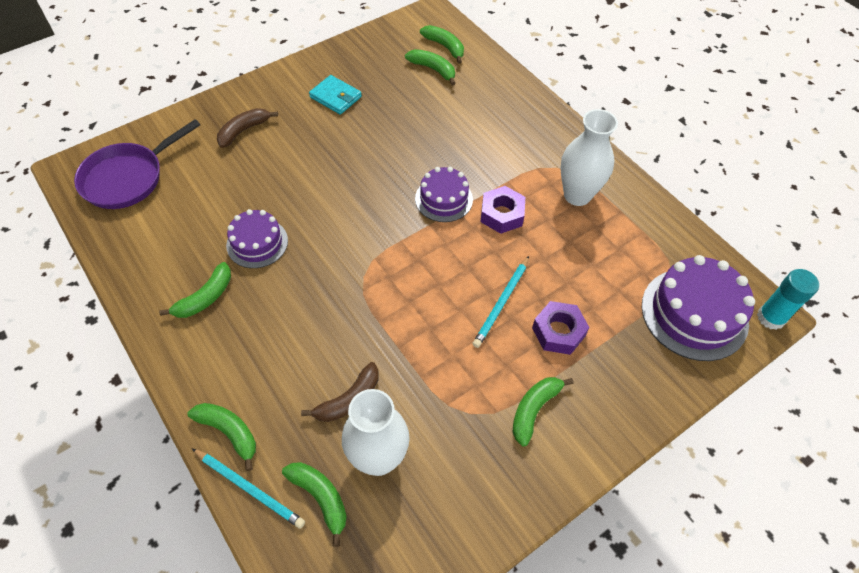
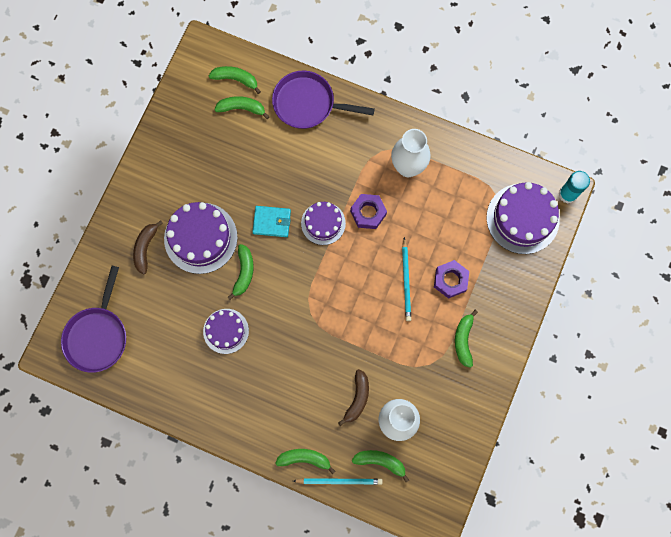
camera: 30 degrees left, 20 degrees up
green banana [159,262,231,318] -> green banana moved to [228,244,254,300]
turquoise wallet [309,75,362,115] -> turquoise wallet moved to [252,206,291,237]
none -> purple cake [164,202,238,274]
none -> purple pan [272,71,375,129]

